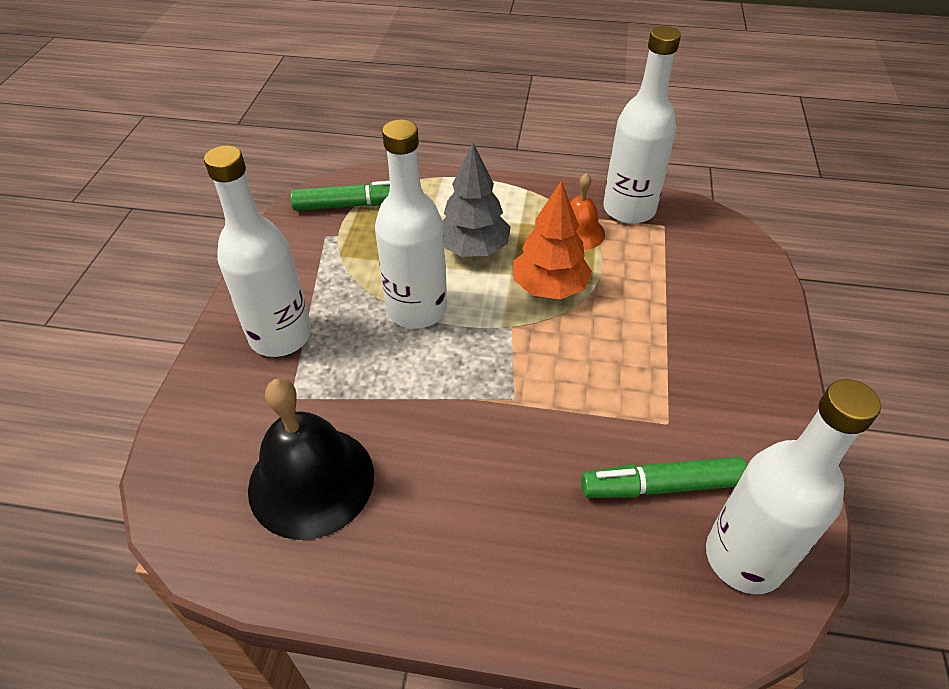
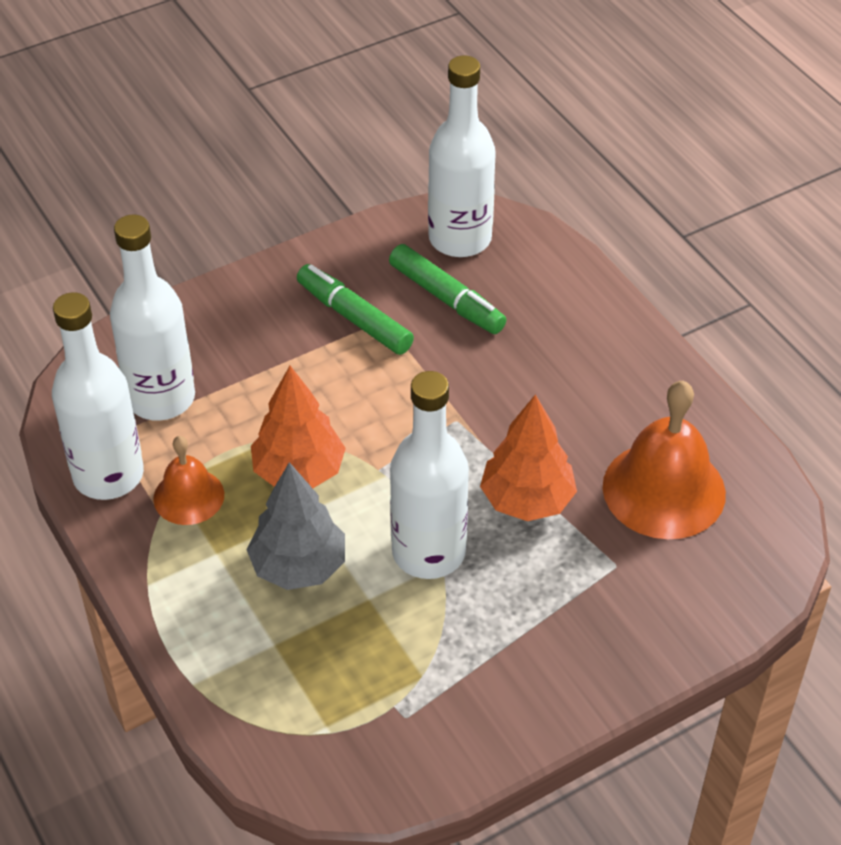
camera: 130 degrees left, 0 degrees up
white bottle [204,145,311,357] -> white bottle moved to [110,215,195,421]
black bell [248,378,374,540] -> orange bell [602,381,726,539]
green marker [290,181,390,211] -> green marker moved to [297,264,414,355]
none -> orange tree [480,394,577,521]

